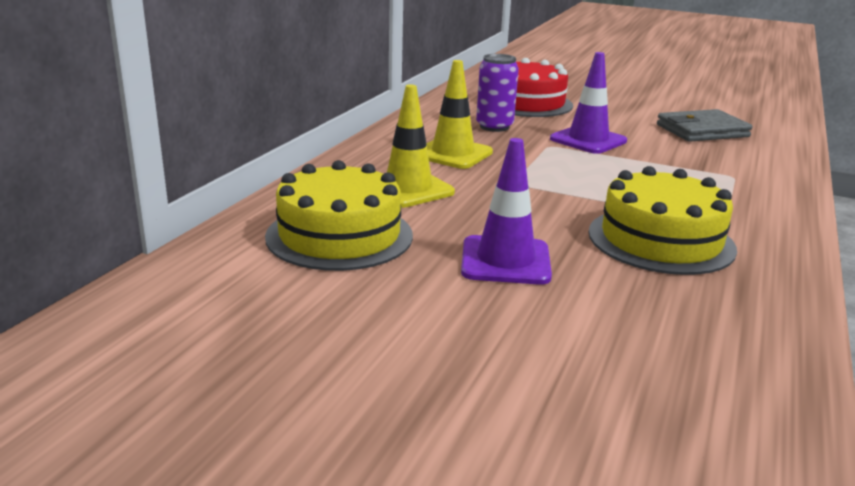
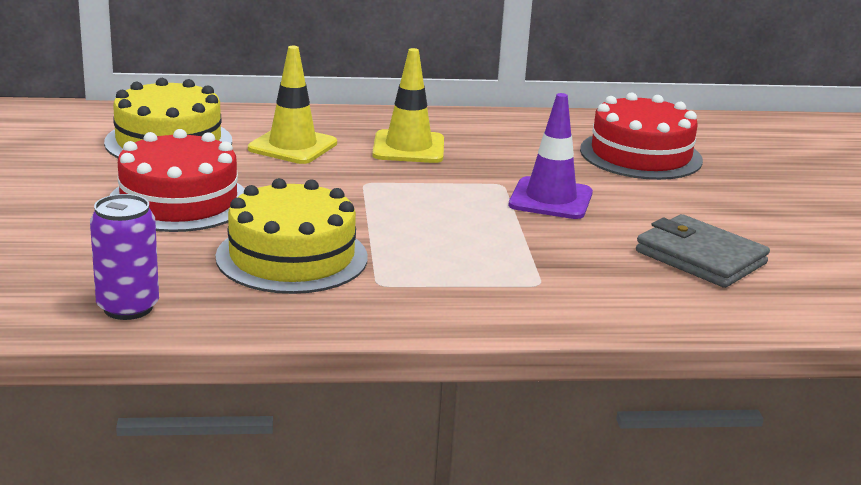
camera: 60 degrees right, 0 degrees up
purple traffic cone [461,138,552,285] -> red cake [109,129,245,232]
purple can [476,54,519,132] -> purple can moved to [90,194,159,320]

